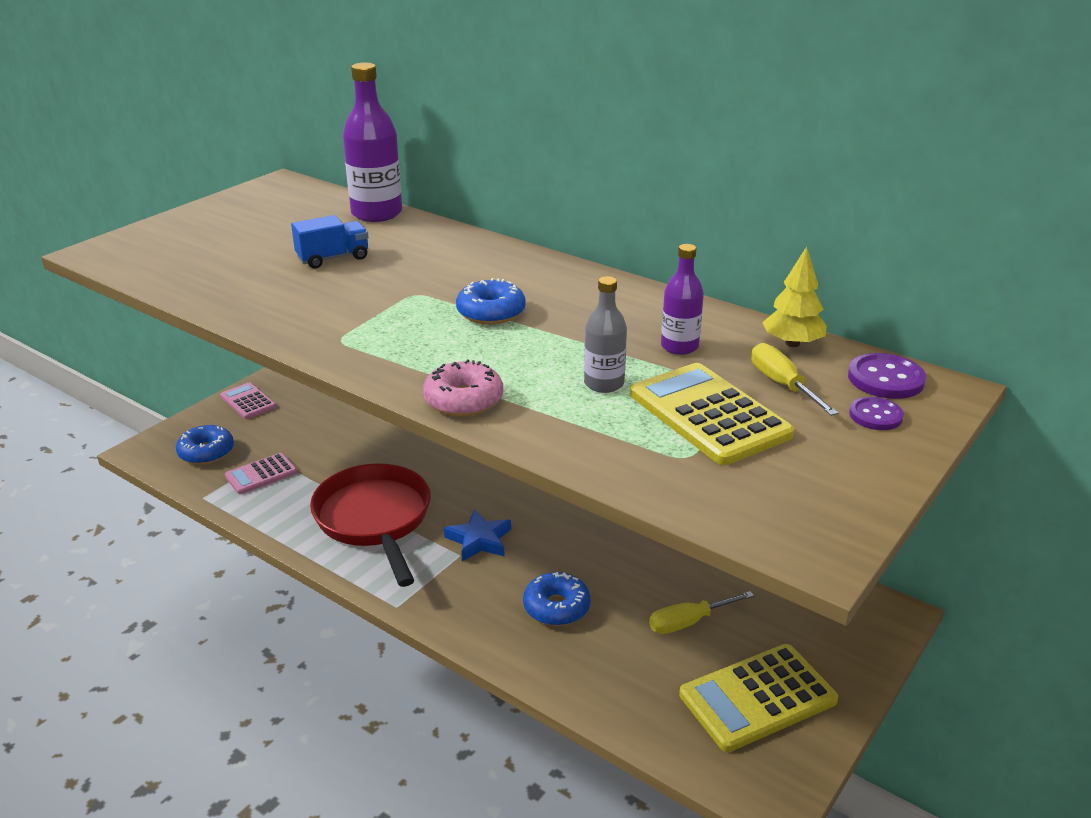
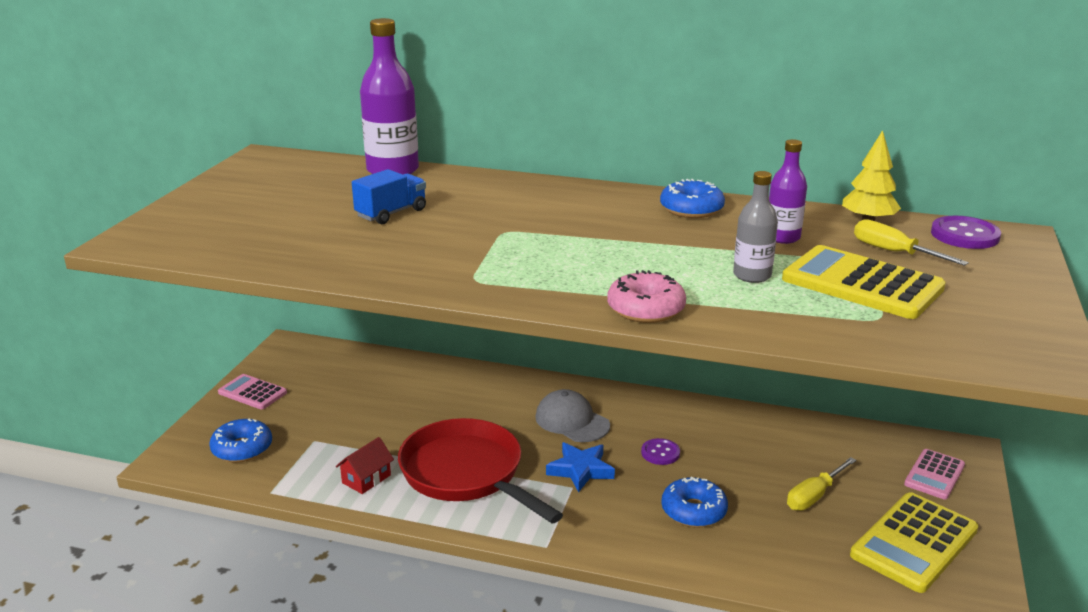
camera: 20 degrees left, 5 degrees down
pink calculator [225,453,297,494] -> pink calculator moved to [904,449,965,499]
blue donut [456,278,526,325] -> blue donut moved to [660,179,725,218]
purple button [849,397,904,430] -> purple button moved to [641,438,680,465]
none -> red house [336,437,394,494]
none -> grey cap [535,389,610,442]

